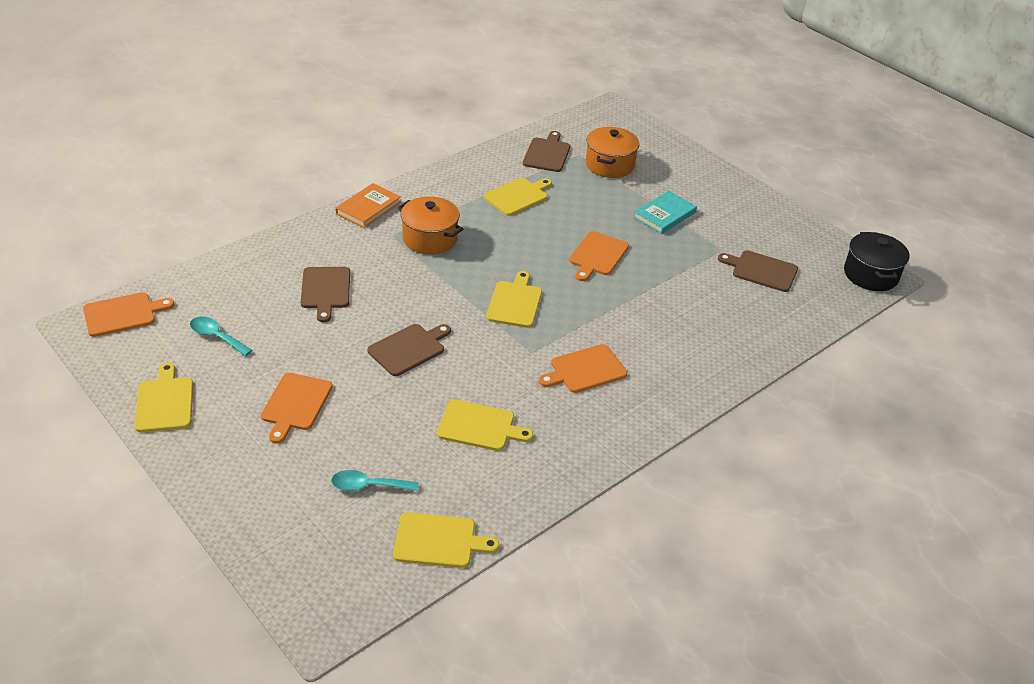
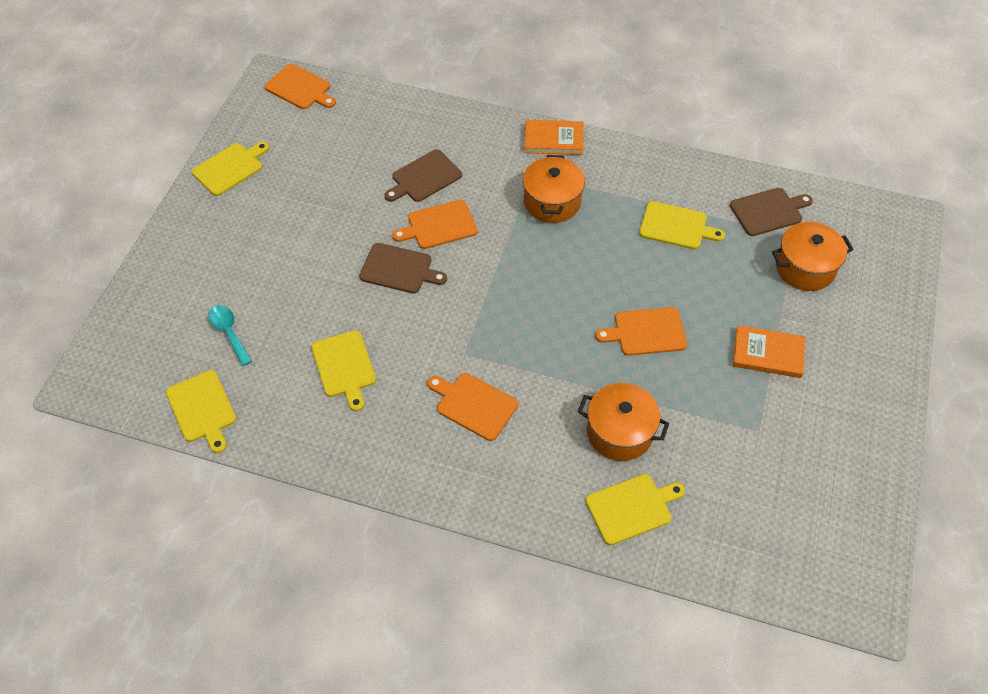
camera: 60 degrees right, 15 degrees up
turquoise spoon [190,317,252,356] -> none
orange cutting board [261,373,333,444] -> orange cutting board moved to [392,200,478,249]
yellow cutting board [486,271,542,328] -> yellow cutting board moved to [585,474,685,545]
turquoise book [633,191,697,234] -> orange book [733,325,805,378]
brown cutting board [718,250,798,292] -> none
black pot [844,232,909,291] -> none
none -> orange pot [578,383,669,461]

